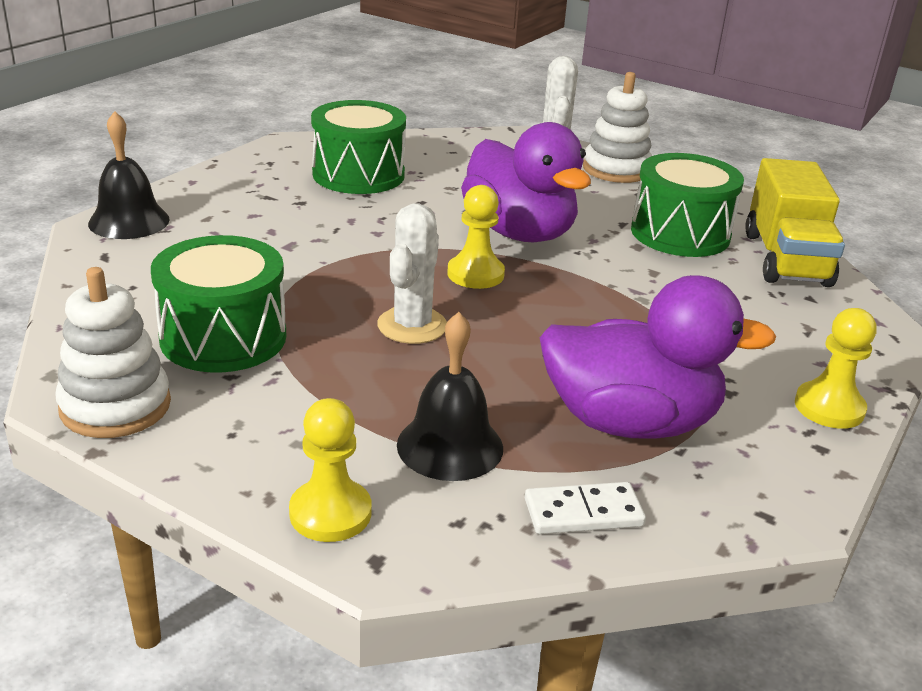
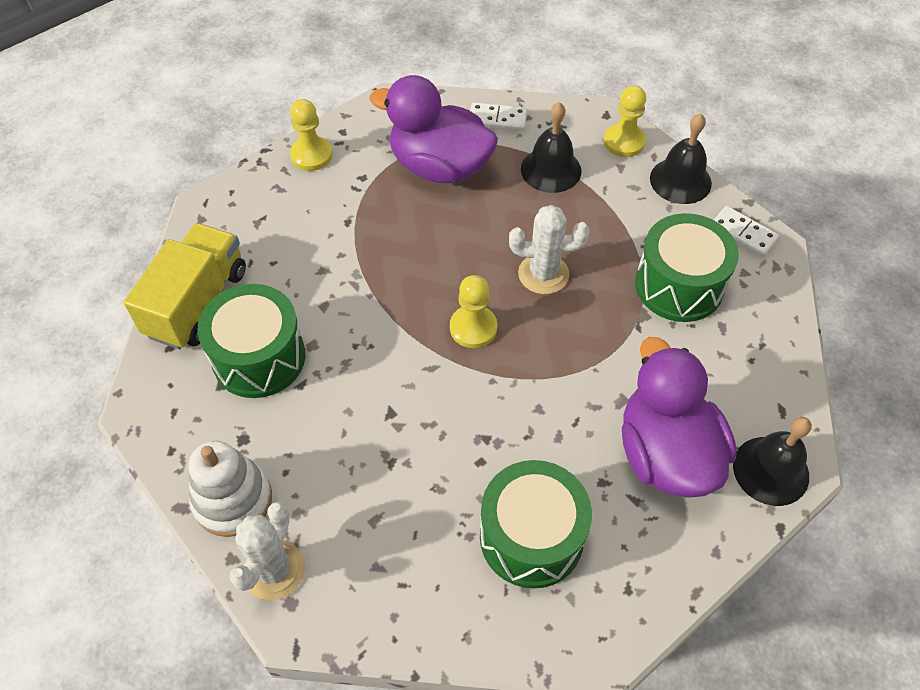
camera: 160 degrees left, 25 degrees up
white stacking toy [55,267,171,438] -> white domino [714,206,779,257]
white cactus [377,203,447,344] -> white cactus turned 60 degrees clockwise [509,205,589,294]
purple duck [461,122,591,242] -> purple duck moved to [622,337,737,498]
none -> black bell [650,113,712,204]

